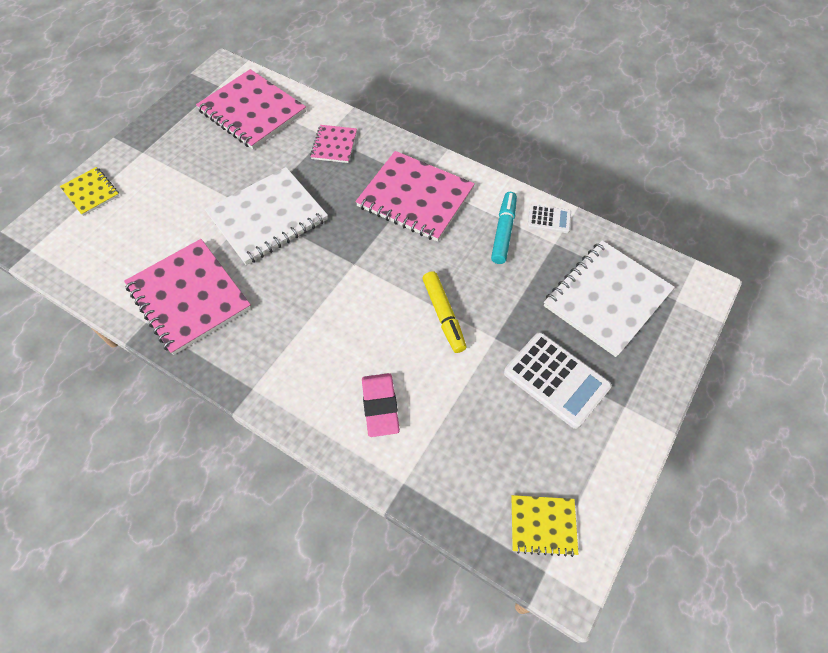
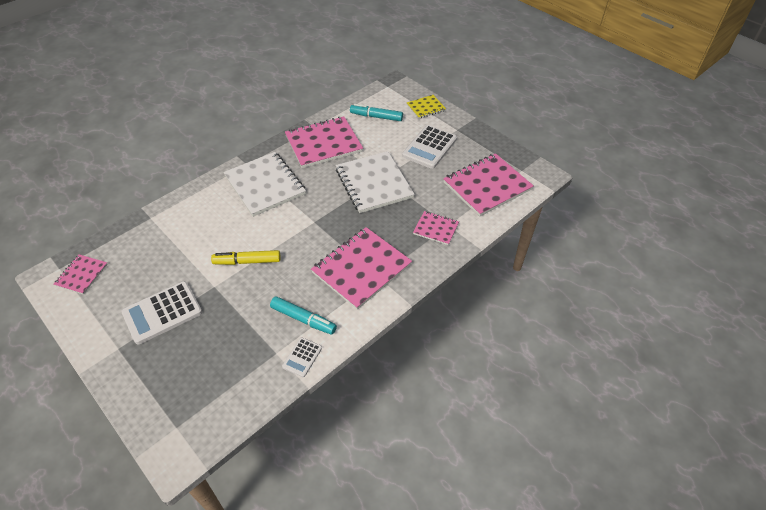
camera: 105 degrees right, 10 degrees down
pink eraser [362,373,400,437] -> none
yellow notebook [511,495,578,557] -> pink notebook [54,254,108,294]
white notebook [544,240,675,357] -> white notebook moved to [223,152,306,217]
none -> turquoise marker [350,104,403,121]
none -> white calculator [402,125,457,169]

